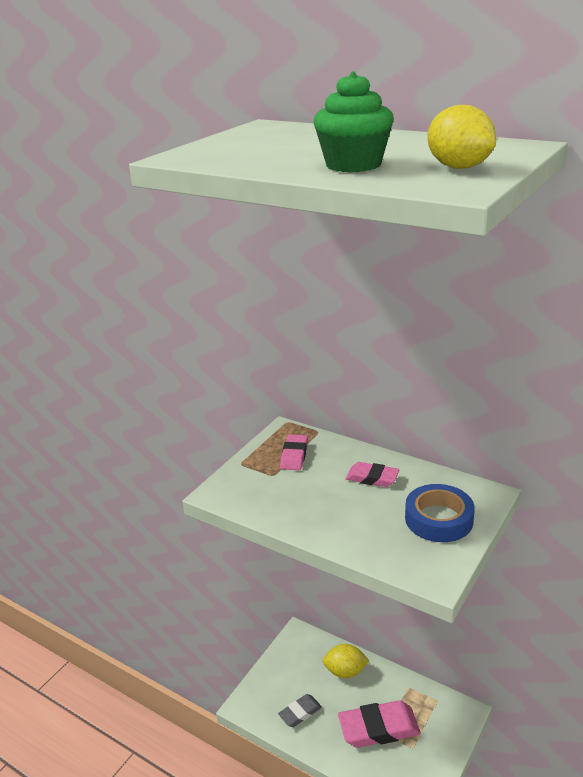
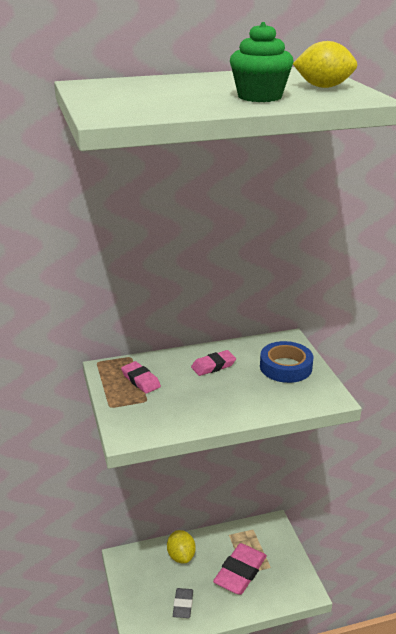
camera: 50 degrees left, 0 degrees up
yellow lemon [323,644,369,678] -> yellow lemon turned 60 degrees counterclockwise [167,530,196,563]

